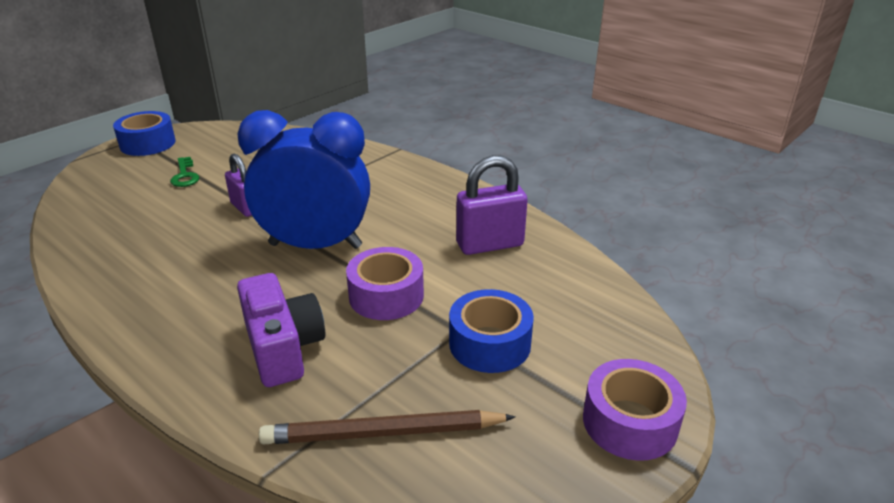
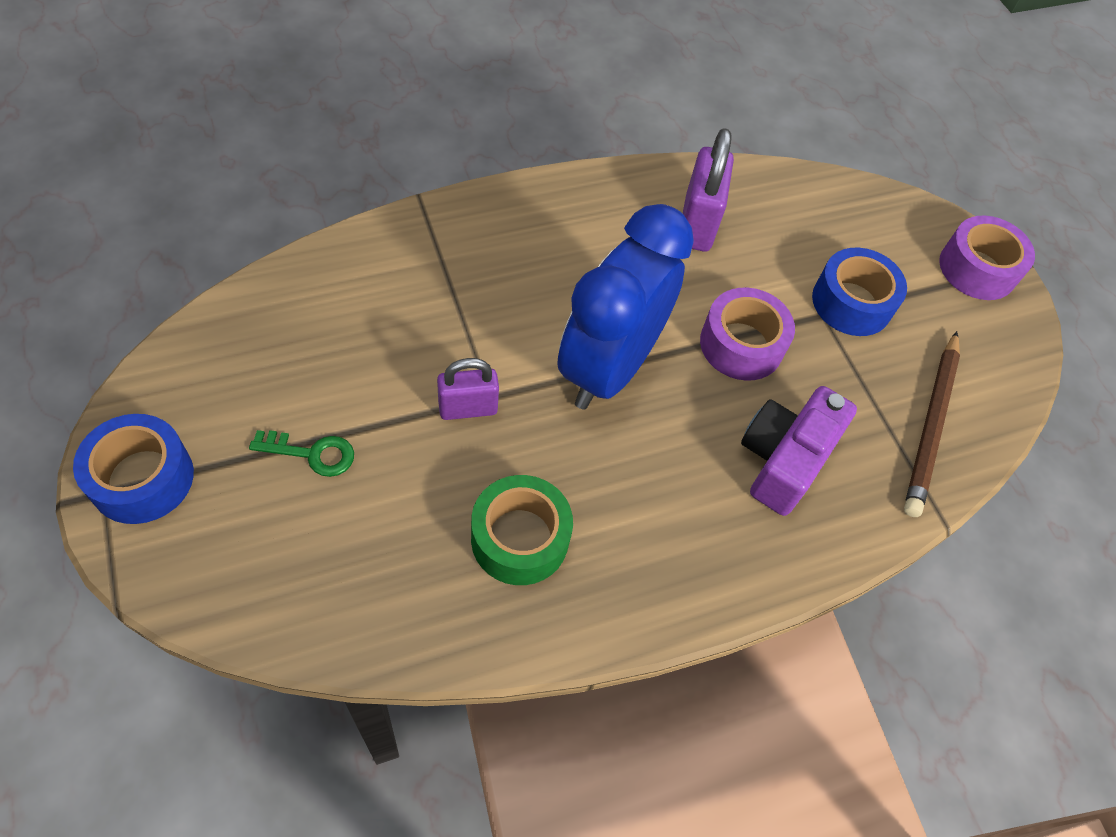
camera: 70 degrees left, 25 degrees up
purple camera [237,273,325,387] -> purple camera turned 60 degrees counterclockwise [741,386,857,516]
none -> green tape [471,475,573,585]

